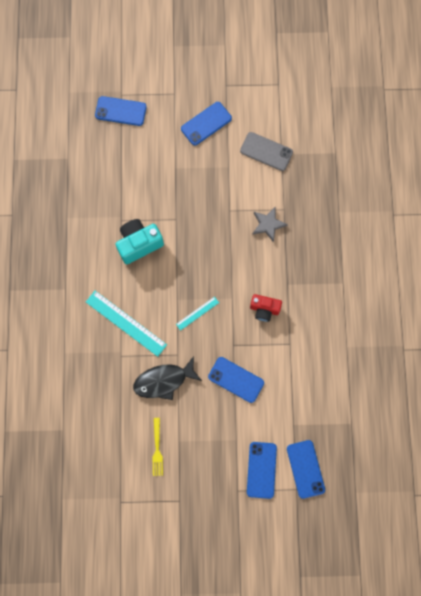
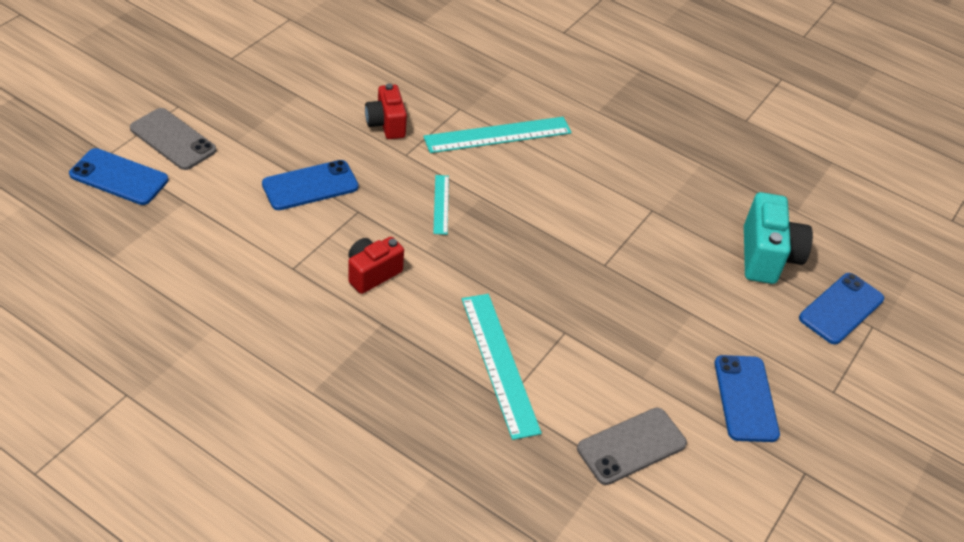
camera: 120 degrees right, 30 degrees down
turquoise camera [116,219,164,264] -> turquoise camera moved to [744,192,813,284]
black fish [133,356,202,400] -> red camera [365,83,407,139]
yellow fork [152,418,163,476] -> none
blue phone [247,442,277,499] -> grey phone [130,108,216,170]
grey star [253,207,288,242] -> turquoise ruler [462,294,542,440]

